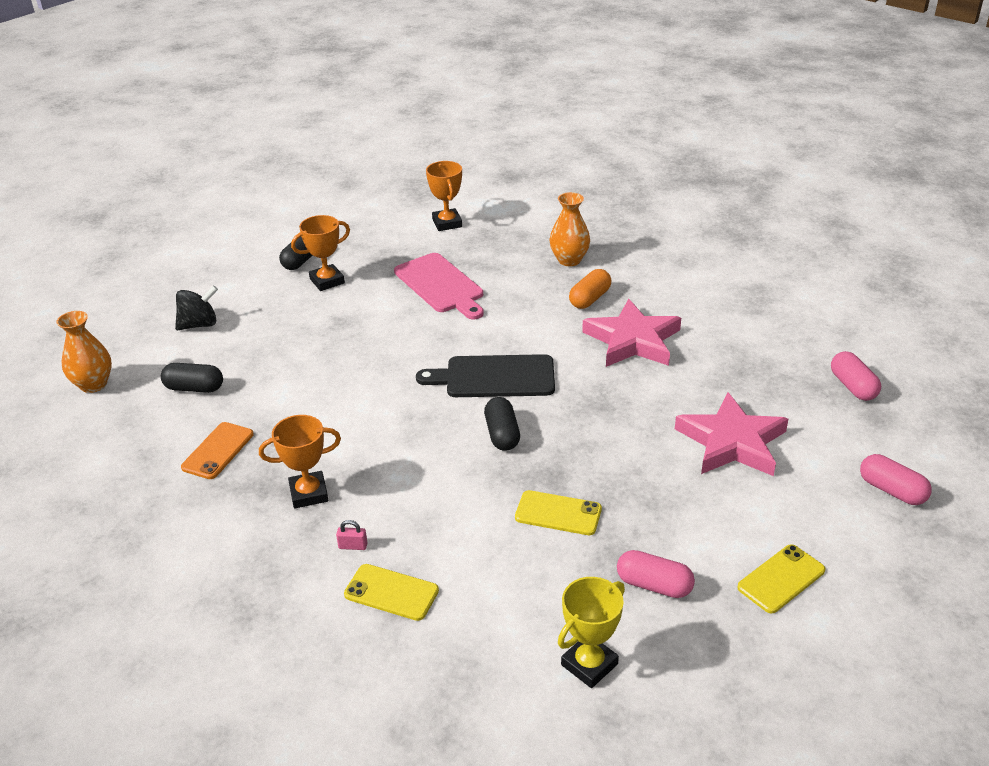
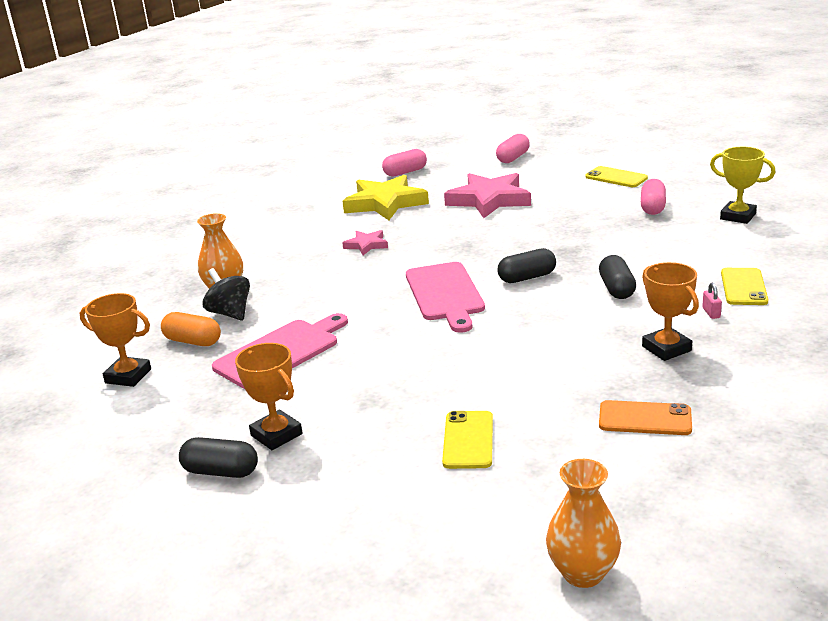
camera: 100 degrees left, 10 degrees down
black capsule [161,363,223,393] -> black capsule moved to [599,255,636,299]
black spinning top [175,285,218,330] -> black spinning top moved to [203,268,250,321]
black cutting board [416,354,555,397] -> pink cutting board [406,262,485,333]
orange trophy [426,161,462,231] -> orange trophy turned 45 degrees clockwise [80,293,151,387]
yellow phone [515,490,602,535] -> yellow phone moved to [442,411,493,469]
orange capsule [569,269,611,309] -> orange capsule moved to [161,312,221,346]
pink star [582,299,681,367] -> pink star [342,230,388,255], size x0.49
none -> yellow star [343,175,429,220]

